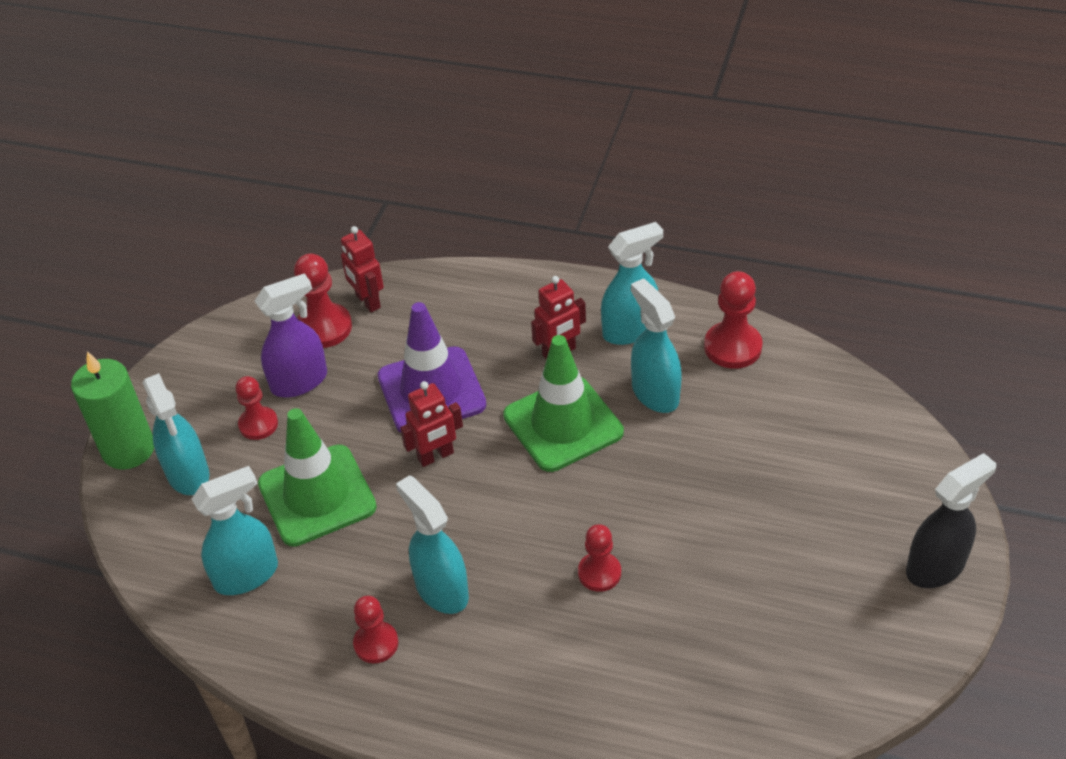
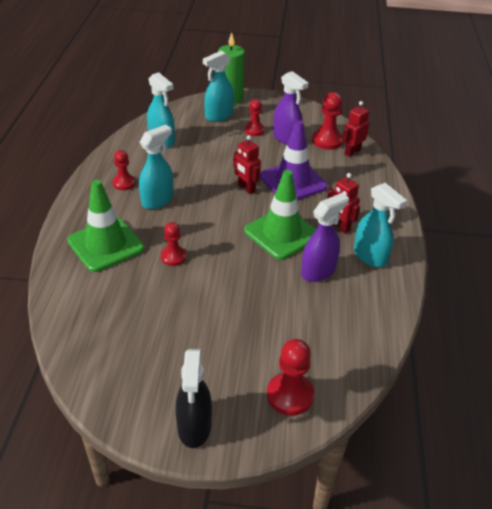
camera: 75 degrees right, 5 degrees down
green traffic cone [258,408,377,547] -> green traffic cone moved to [67,180,144,272]
turquoise spray bottle [631,278,682,413] -> purple spray bottle [301,193,349,282]
red pawn [704,271,763,369] -> red pawn moved to [267,339,314,416]
black spray bottle [906,453,996,588] -> black spray bottle turned 45 degrees clockwise [176,349,212,448]

